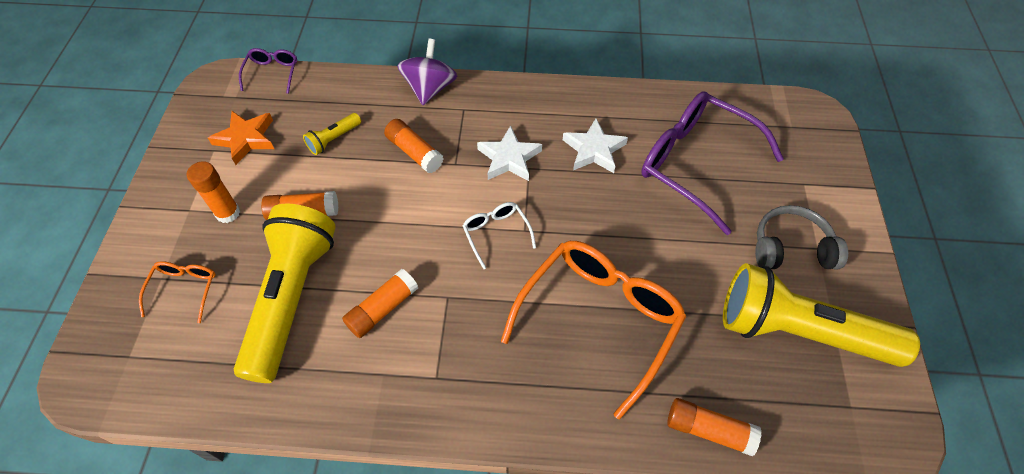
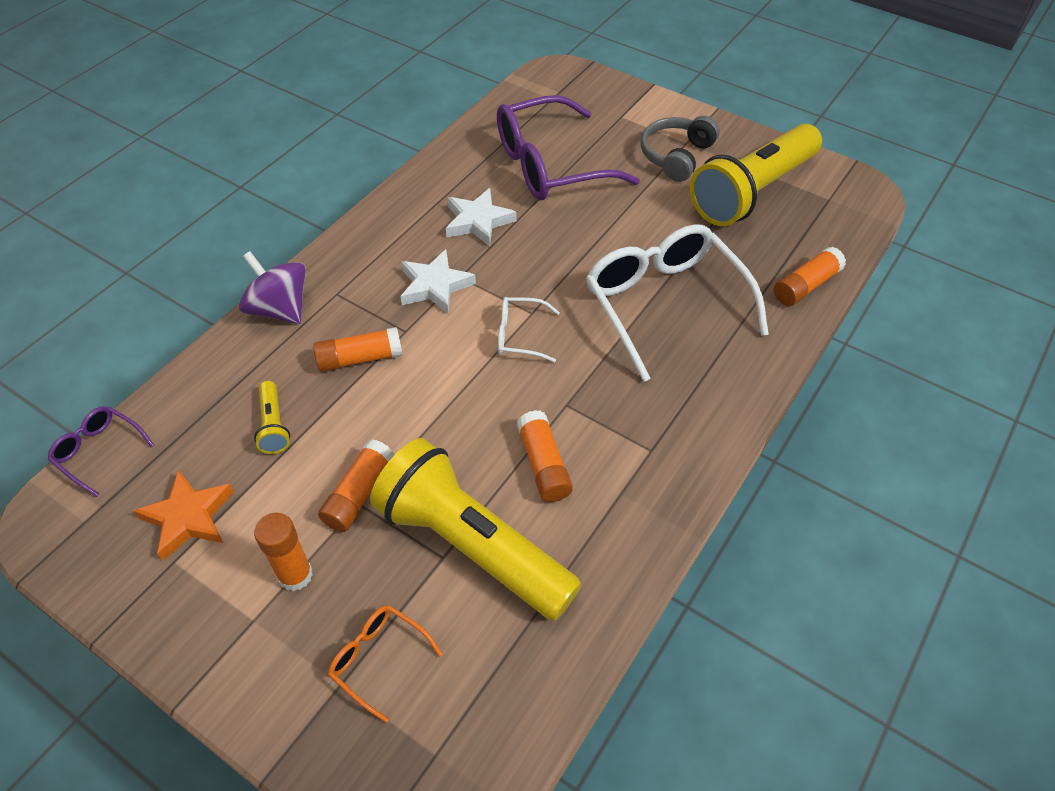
camera: 60 degrees left, 5 degrees down
orange glasses [501,241,686,419] -> white glasses [586,224,769,382]

